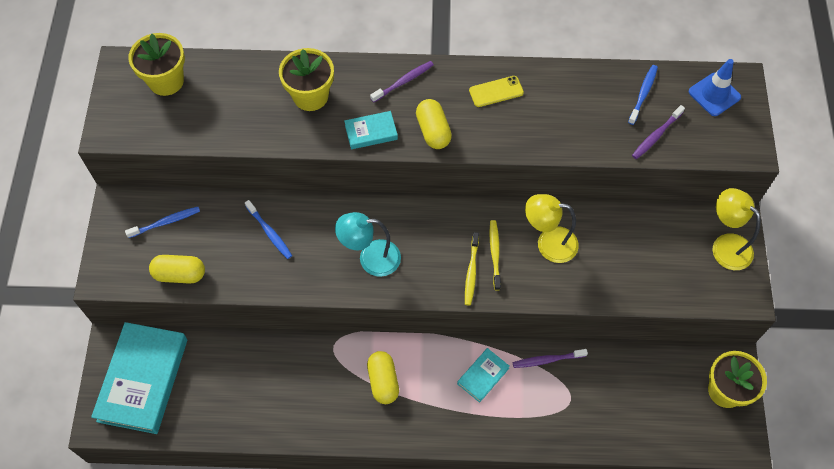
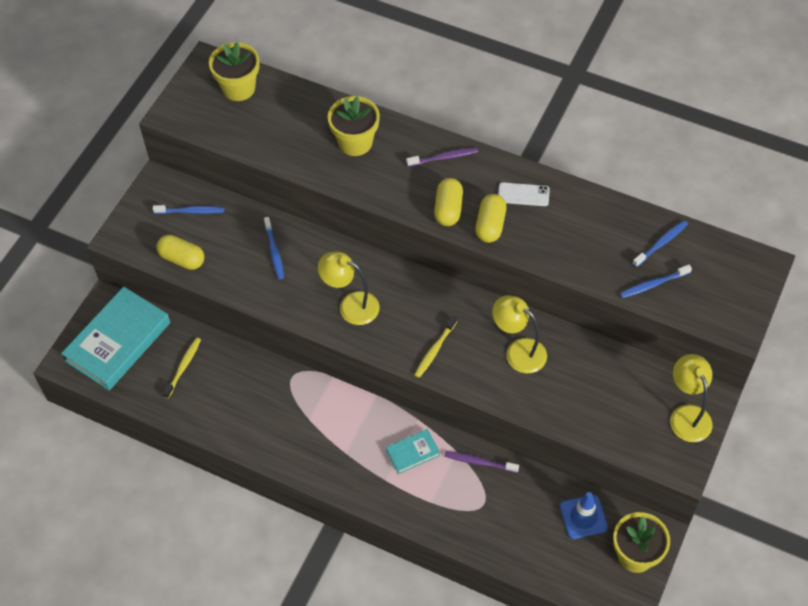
camera: 25 degrees right, 5 degrees down
turquoise lamp [335,212,401,277] -> yellow lamp [318,252,380,325]
turquoise book [344,111,398,149] -> none
yellow capsule [367,351,399,404] -> yellow capsule moved to [475,194,506,243]
yellow phone [469,76,524,107] -> white phone [498,182,550,206]
yellow toothbrush [489,220,501,291] -> yellow toothbrush moved to [163,338,201,399]
purple toothbrush [632,105,685,159] -> blue toothbrush [620,265,692,298]
blue traffic cone [689,59,741,116] -> blue traffic cone moved to [560,492,608,539]

